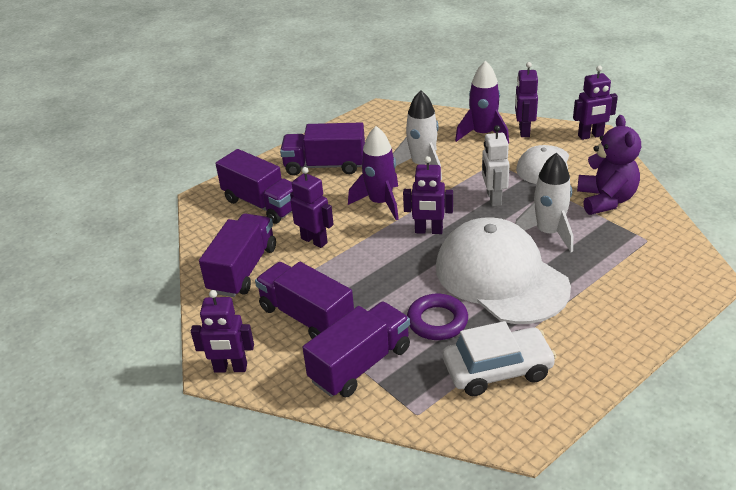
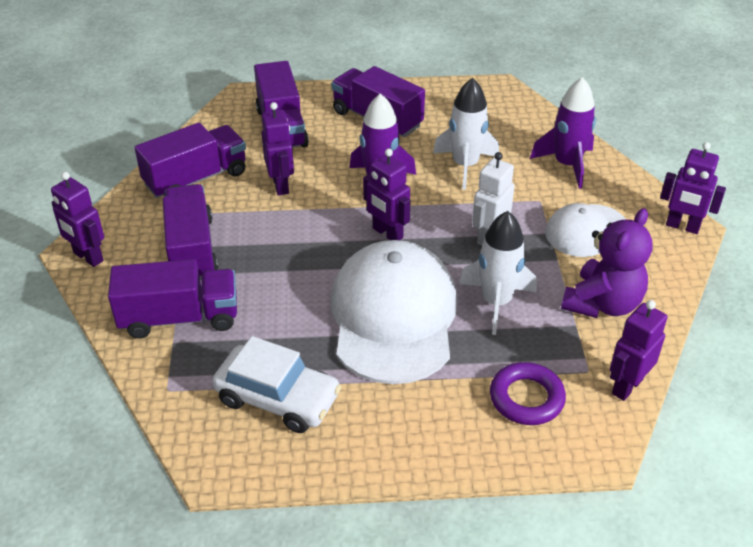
camera: 35 degrees right, 5 degrees up
purple ring [407,294,468,340] -> purple ring moved to [490,362,566,425]
purple robot [515,62,538,137] -> purple robot moved to [610,300,667,401]

